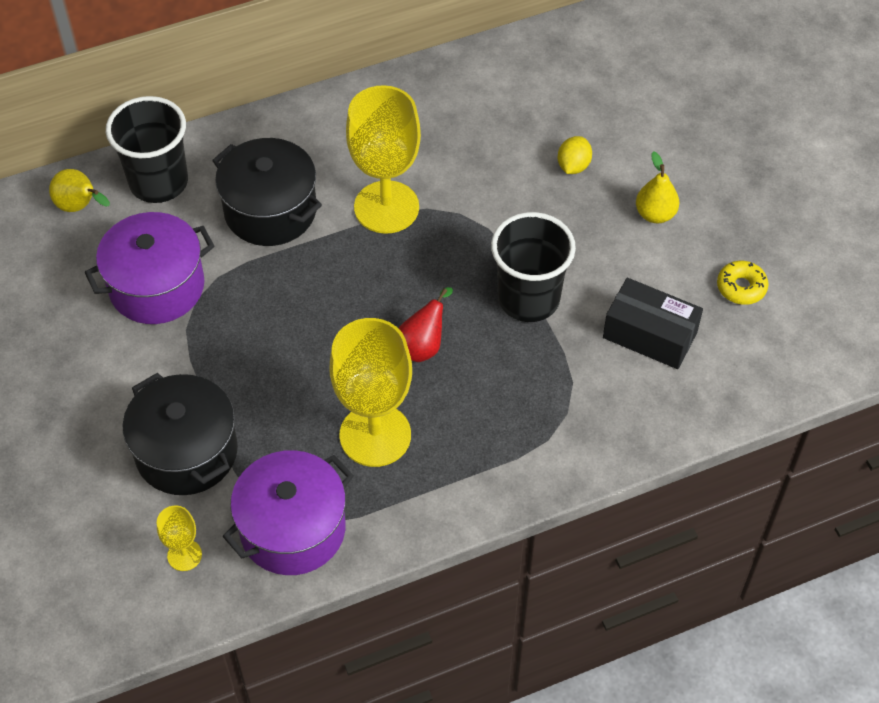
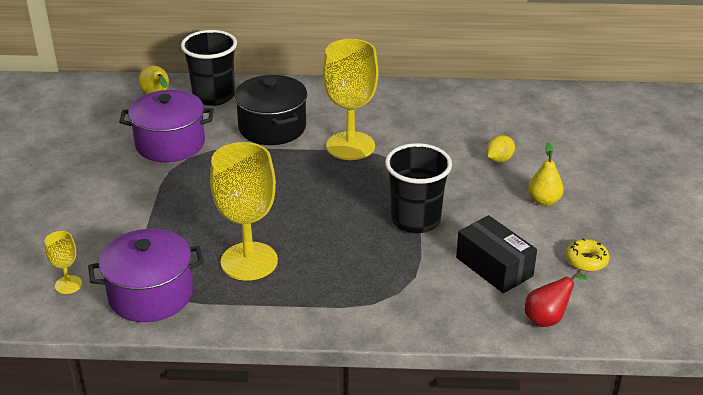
camera: 25 degrees right, 20 degrees down
black pot [123,373,238,495] -> none
red pear [398,287,453,362] -> red pear moved to [525,271,587,327]

